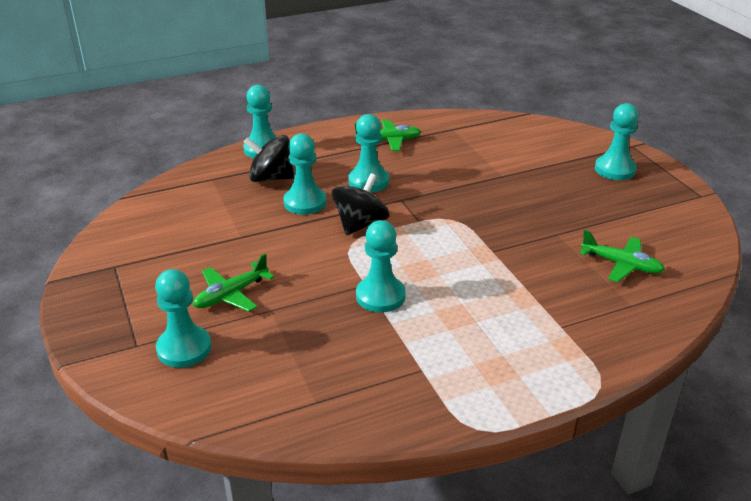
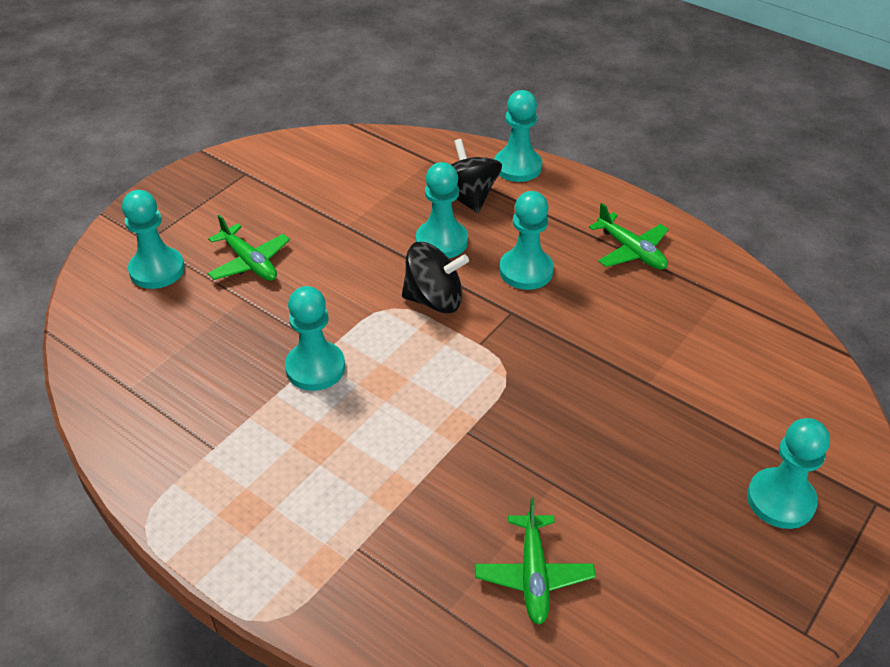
camera: 60 degrees right, 10 degrees up
green plane [193,253,274,312] -> green plane turned 150 degrees counterclockwise [208,214,290,281]

